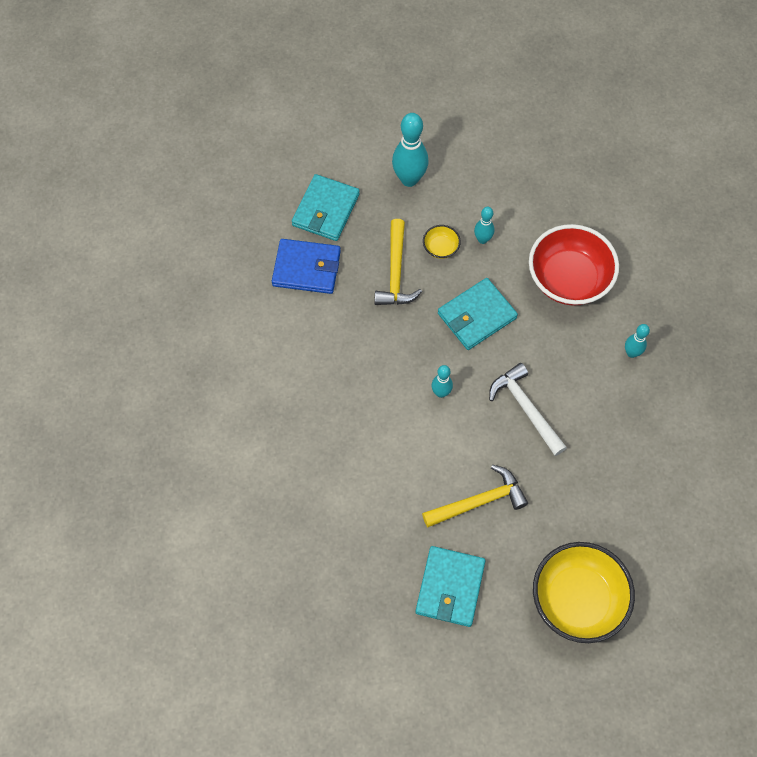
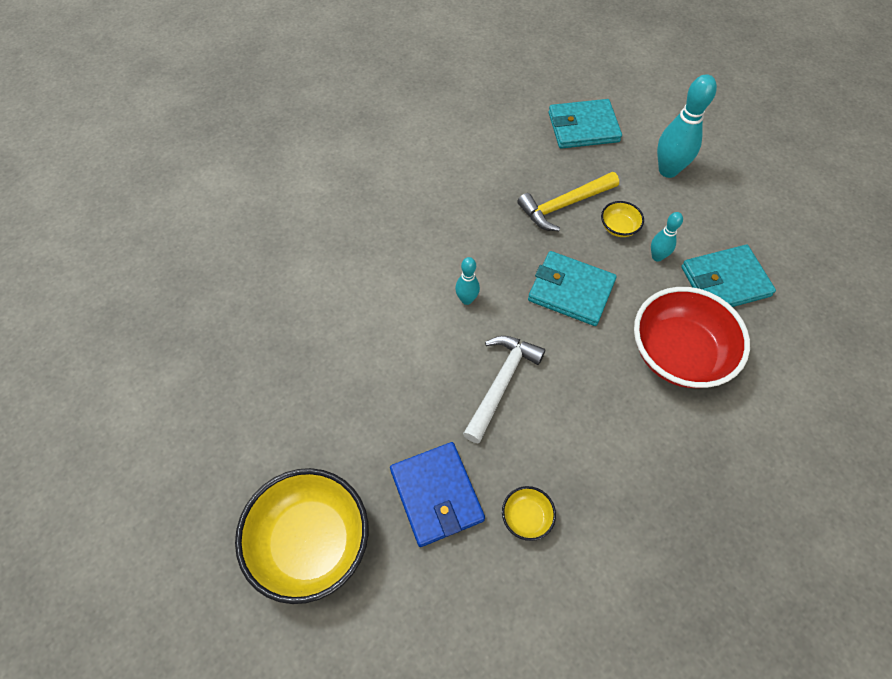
camera: 60 degrees right, 5 degrees down
blue wallet [272,239,341,294] -> blue wallet moved to [390,442,485,547]
turquoise wallet [415,546,486,627] -> turquoise wallet moved to [681,245,776,307]
yellow hammer [422,465,528,527] -> none
turquoise bowling pin [625,324,650,358] -> none
none -> yellow bowl [502,486,556,541]

